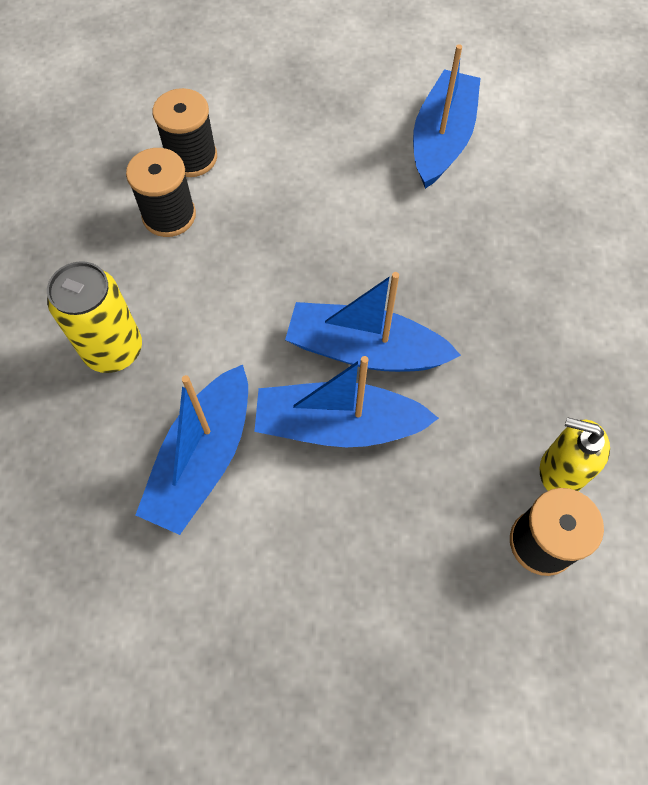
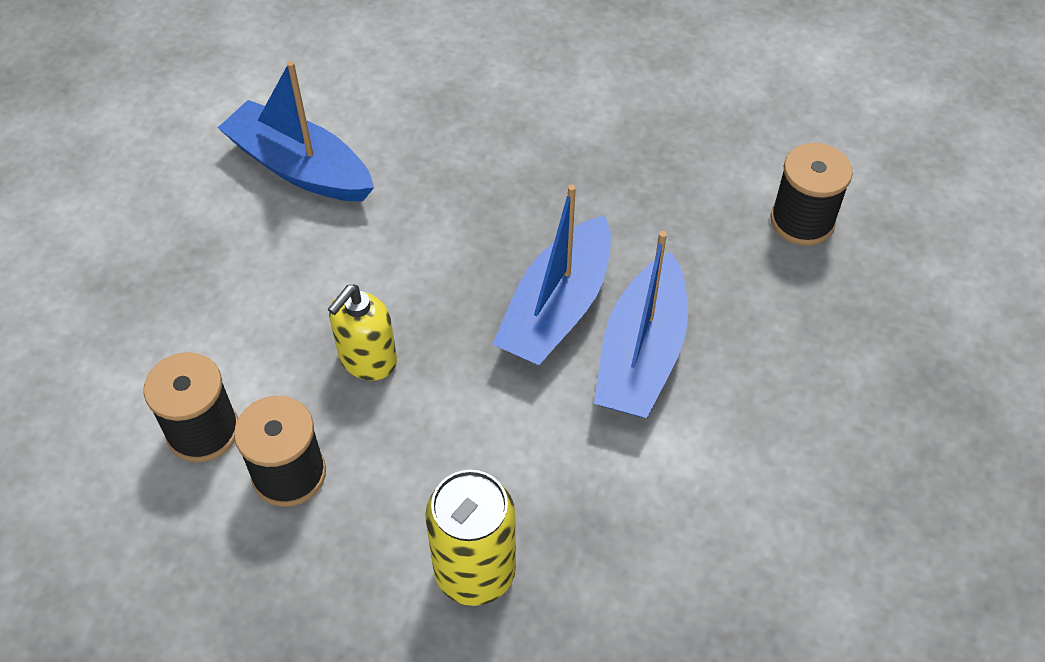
camera: 75 degrees left, 10 degrees down
blue boat [136,365,248,535] -> none
yellow soap dispenser [539,417,610,491] -> yellow soap dispenser moved to [328,285,397,380]

